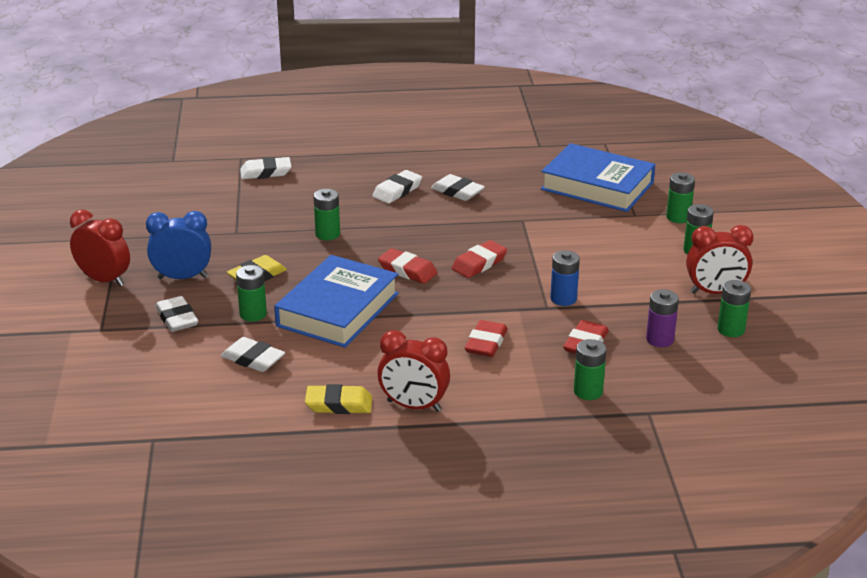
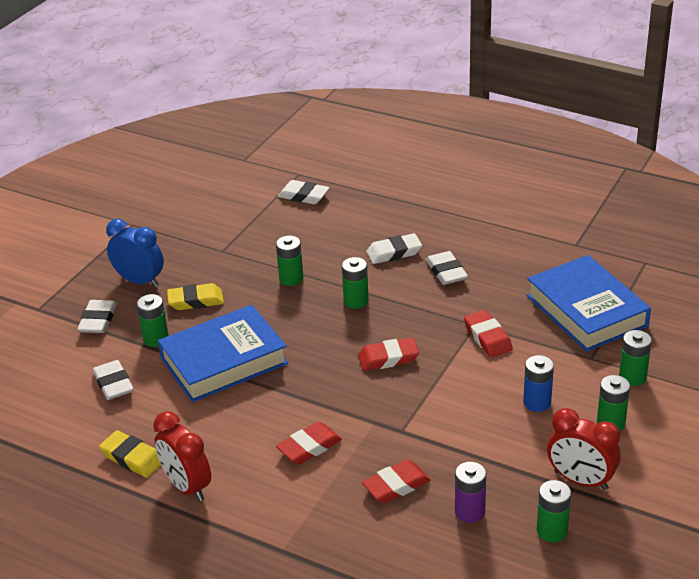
camera: 35 degrees right, 5 degrees up
red clock [70,210,130,287] -> none
red eraser [378,248,438,284] -> red eraser moved to [464,310,513,357]
blue battery [550,250,580,306] -> blue battery moved to [523,355,554,412]
green battery [574,339,607,400] -> green battery moved to [342,257,369,309]

